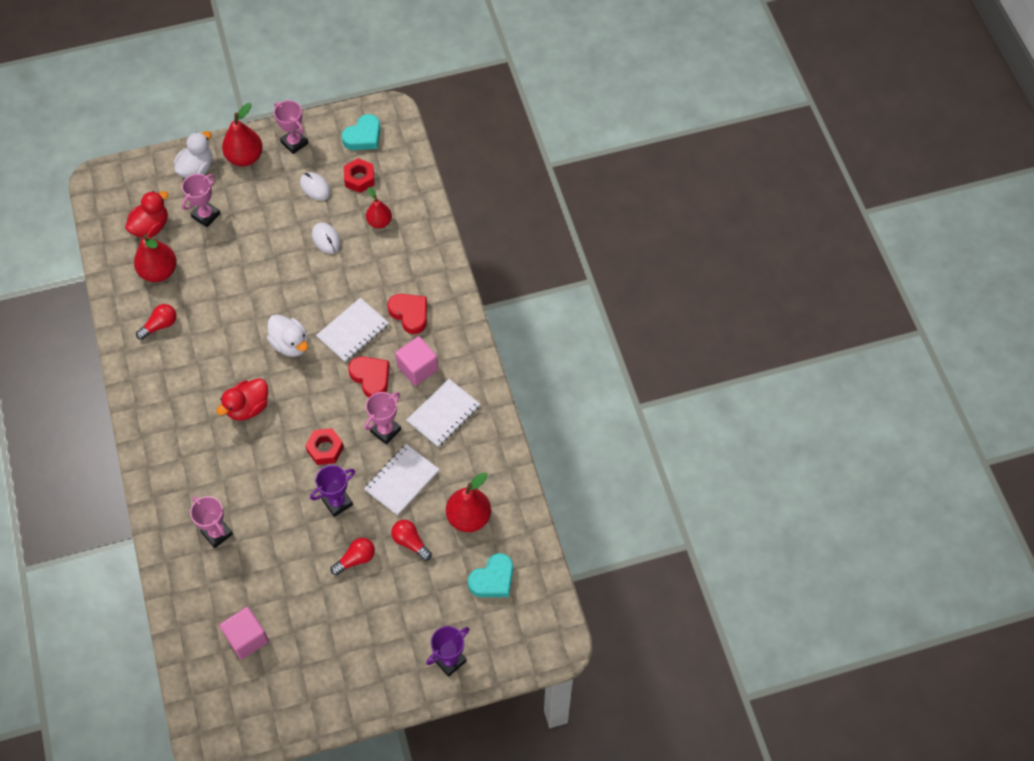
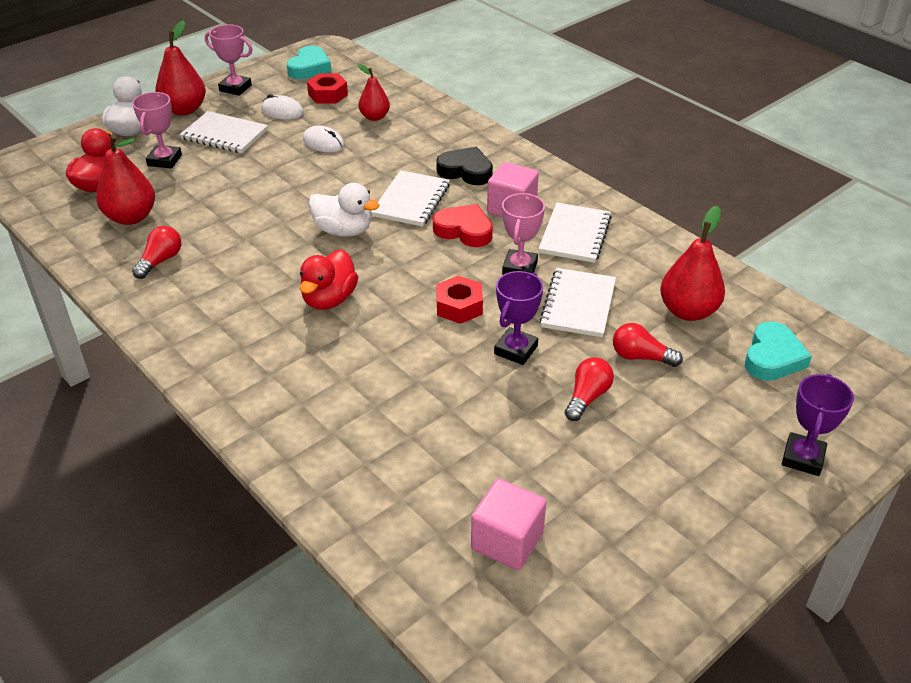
camera: 25 degrees left, 20 degrees down
pink trophy [190,496,233,548] -> none
red heart [388,294,427,334] -> black heart [436,147,493,185]
none -> white notebook [180,111,268,153]

